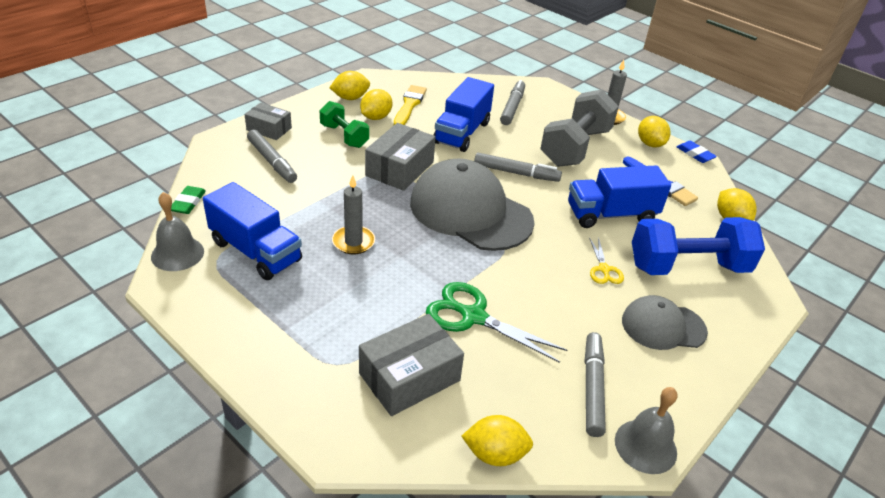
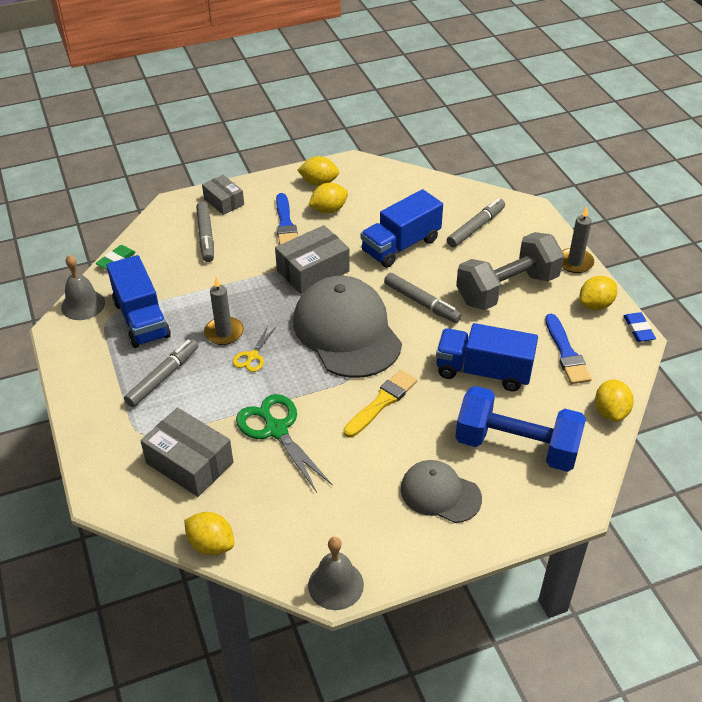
camera: 30 degrees right, 5 degrees up
green dumbbell [320,101,369,148] -> blue brush [276,193,298,245]
grey box [359,314,464,416] -> grey box turned 45 degrees clockwise [141,407,233,497]
yellow brush [394,85,427,125] -> yellow brush moved to [344,370,417,438]
grey marker [585,332,606,437] -> grey marker moved to [124,339,198,407]
yellow scissors [589,237,624,284] -> yellow scissors moved to [233,326,276,372]
yellow lemon [638,116,670,147] -> yellow lemon turned 45 degrees clockwise [580,276,617,310]

